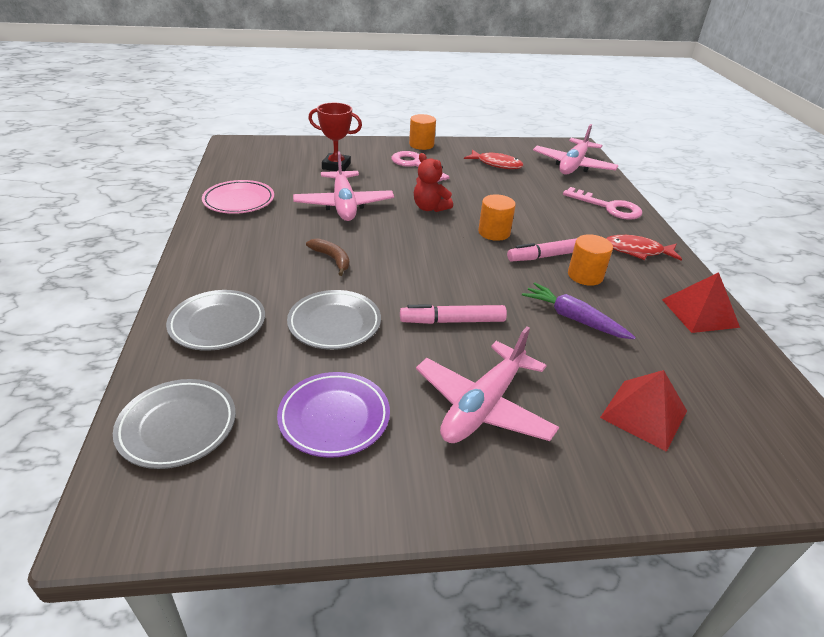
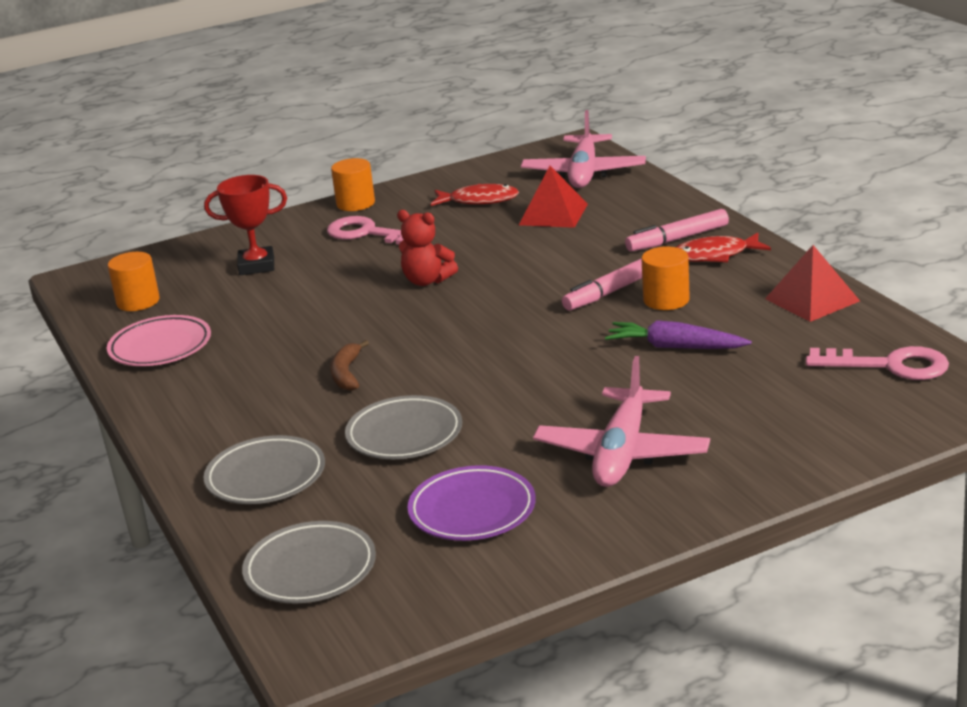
camera: 15 degrees left, 10 degrees down
pink plane [293,152,394,221] -> none
brown banana [306,238,350,276] -> brown banana turned 120 degrees counterclockwise [330,340,369,391]
pink marker [400,304,507,324] -> pink marker moved to [625,209,729,252]
orange cylinder [478,194,516,241] -> orange cylinder moved to [108,252,160,311]
pink key [563,187,642,220] -> pink key moved to [806,346,949,380]
red pyramid [600,370,687,452] -> red pyramid moved to [519,166,588,228]

